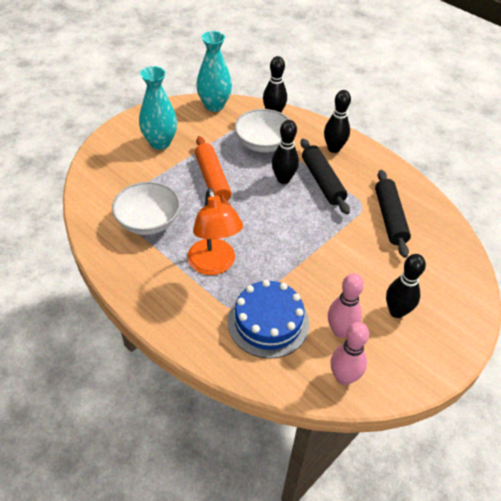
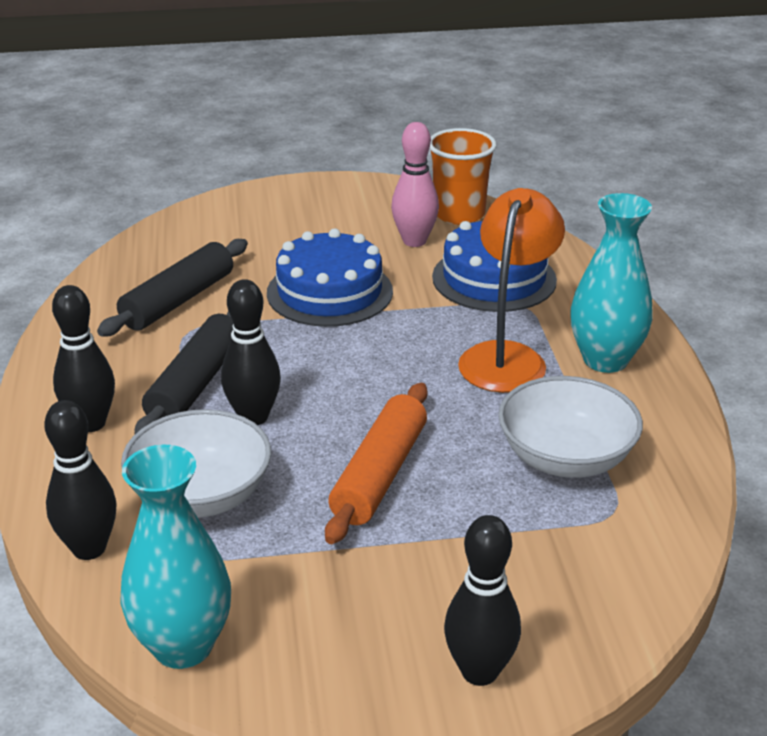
camera: 140 degrees left, 15 degrees down
turquoise vase [139,66,177,150] -> turquoise vase moved to [570,193,653,373]
pink bowling pin [331,322,369,385] -> orange cup [429,128,497,225]
black bowling pin [386,254,426,318] -> black bowling pin moved to [444,515,521,686]
none -> blue cake [267,228,393,327]

